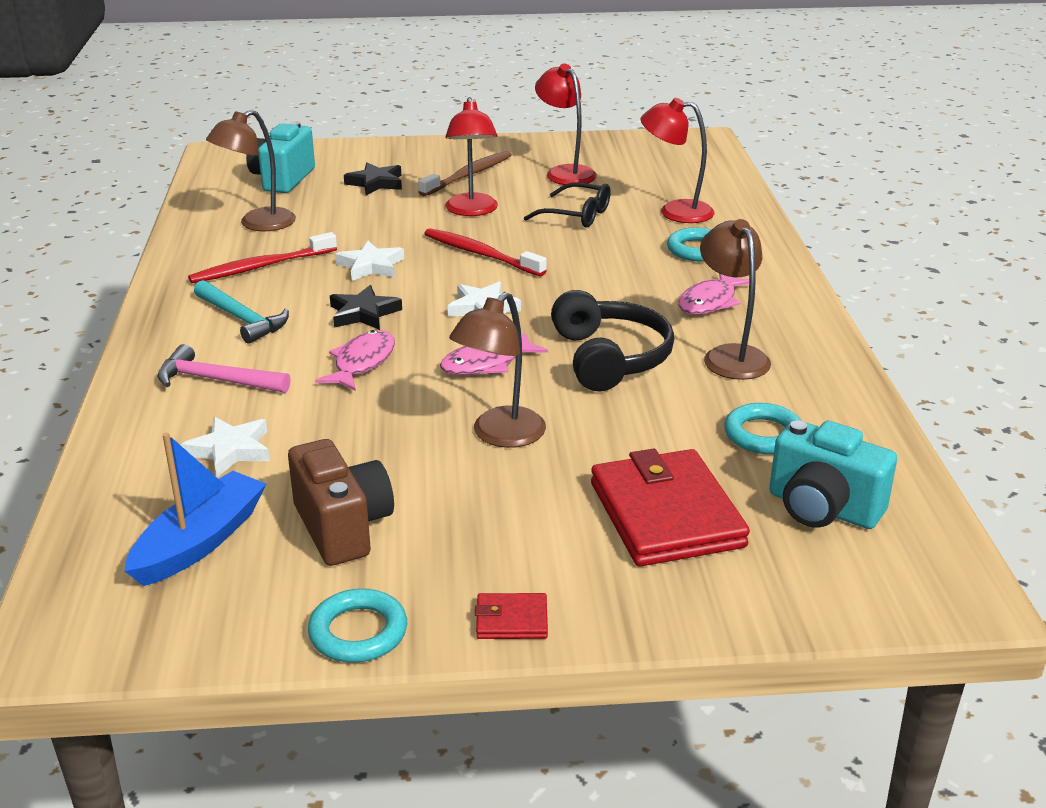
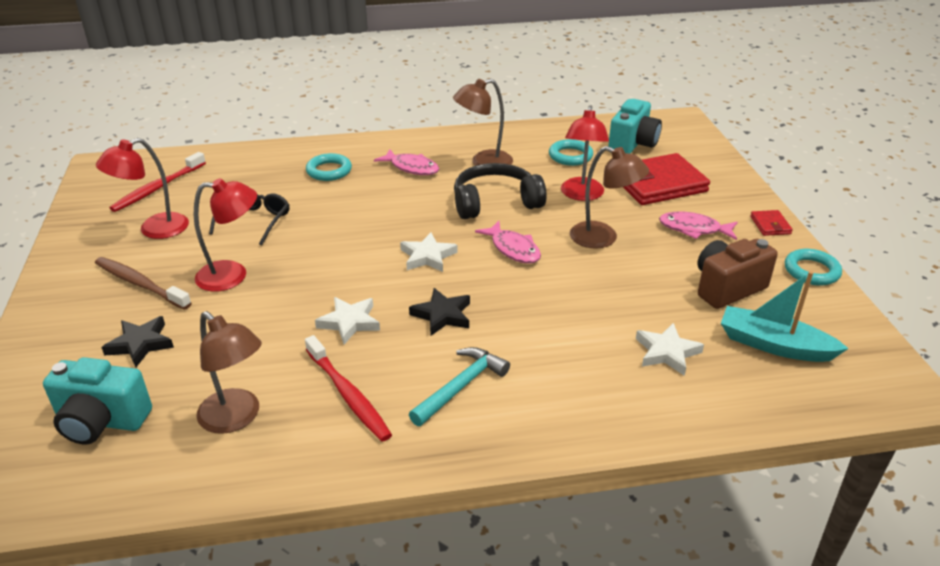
camera: 95 degrees left, 5 degrees up
blue boat [125,433,266,586] -> turquoise boat [721,271,849,362]
pink hammer [157,344,291,393] -> none
pink fish [315,330,395,391] -> pink fish moved to [659,212,738,240]
red toothbrush [424,228,547,276] -> red toothbrush moved to [109,152,206,212]
red lamp [640,98,714,223] -> red lamp moved to [561,105,609,201]

